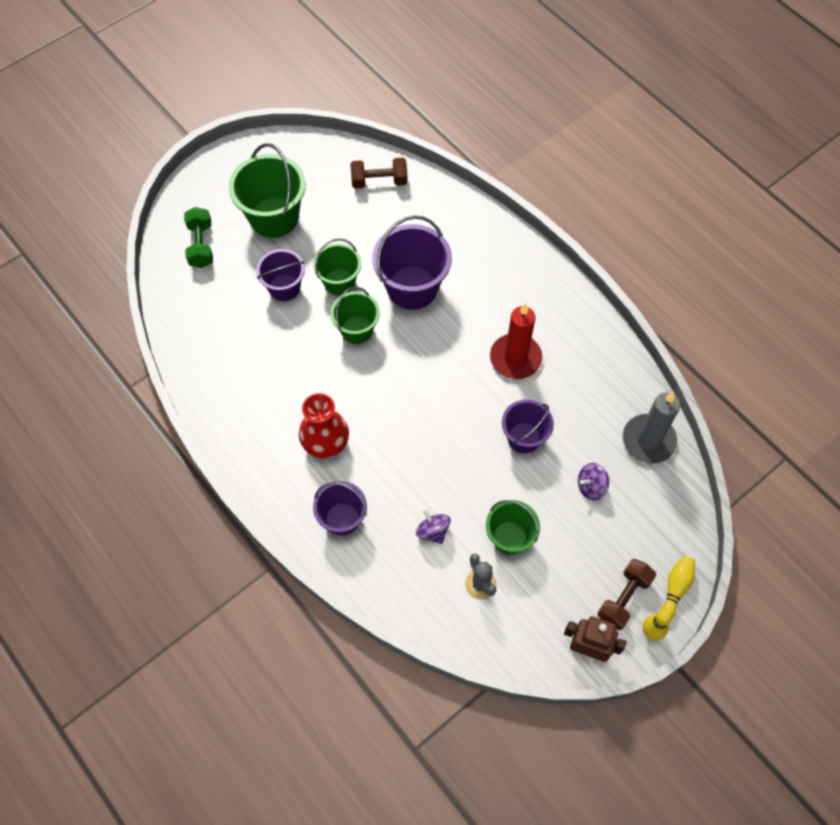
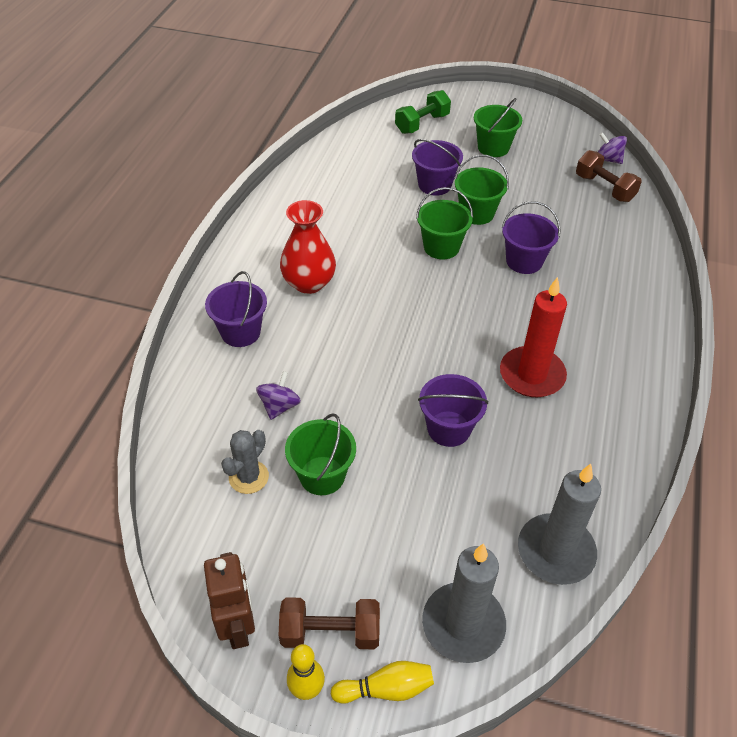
camera: 55 degrees right, 15 degrees down
green bucket [229,143,306,238] -> green bucket [474,98,522,157], size x0.62
purple bucket [372,215,452,310] -> purple bucket [502,201,561,274], size x0.62
purple spinning top [578,463,609,500] -> purple spinning top moved to [598,132,627,164]
none -> grey candle [422,543,506,663]

